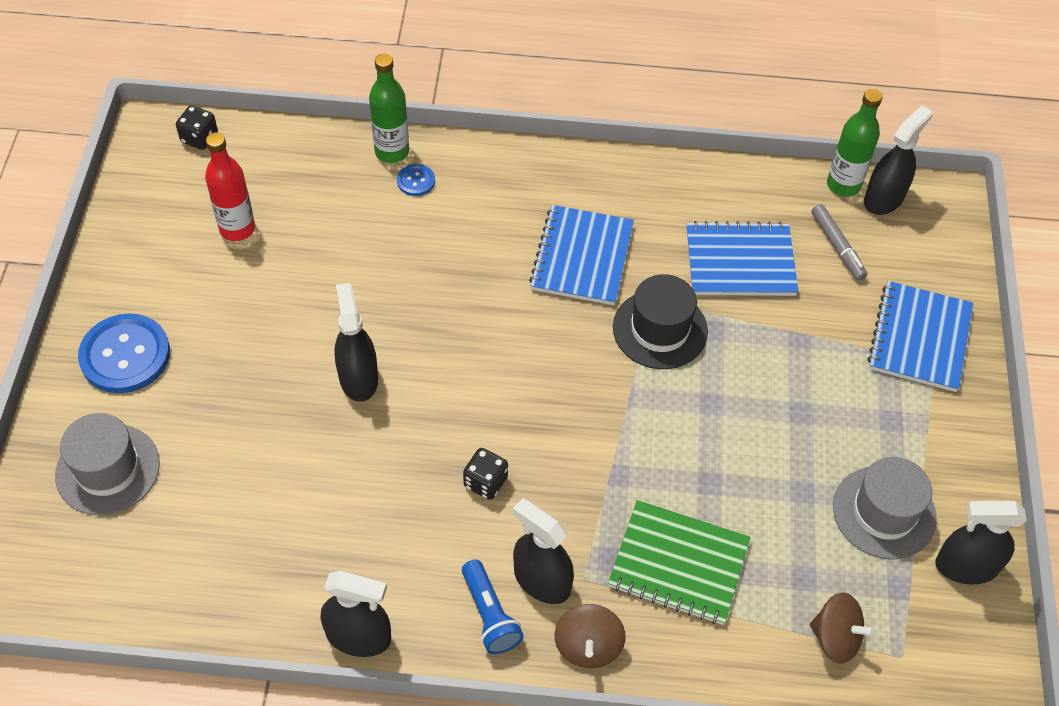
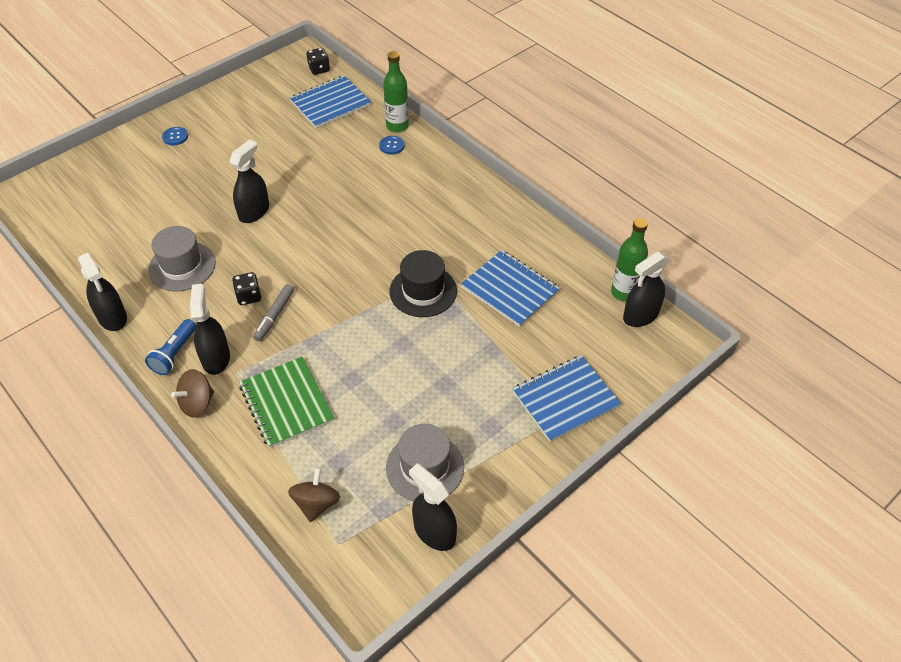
camera: 45 degrees right, 5 degrees down
grey hat [55,413,160,515] -> grey hat moved to [148,226,216,291]
blue button [78,314,170,393] -> blue button [162,127,188,145], size x0.47
red bottle [205,132,255,241] -> none
blue notebook [529,205,634,305] -> blue notebook moved to [290,75,371,128]
brown spinning top [810,592,875,664] -> brown spinning top turned 150 degrees counterclockwise [288,468,340,522]
grey marker [812,204,867,281] -> grey marker moved to [253,284,294,341]
black spray bottle [864,105,933,215] -> black spray bottle turned 150 degrees clockwise [623,252,669,327]

